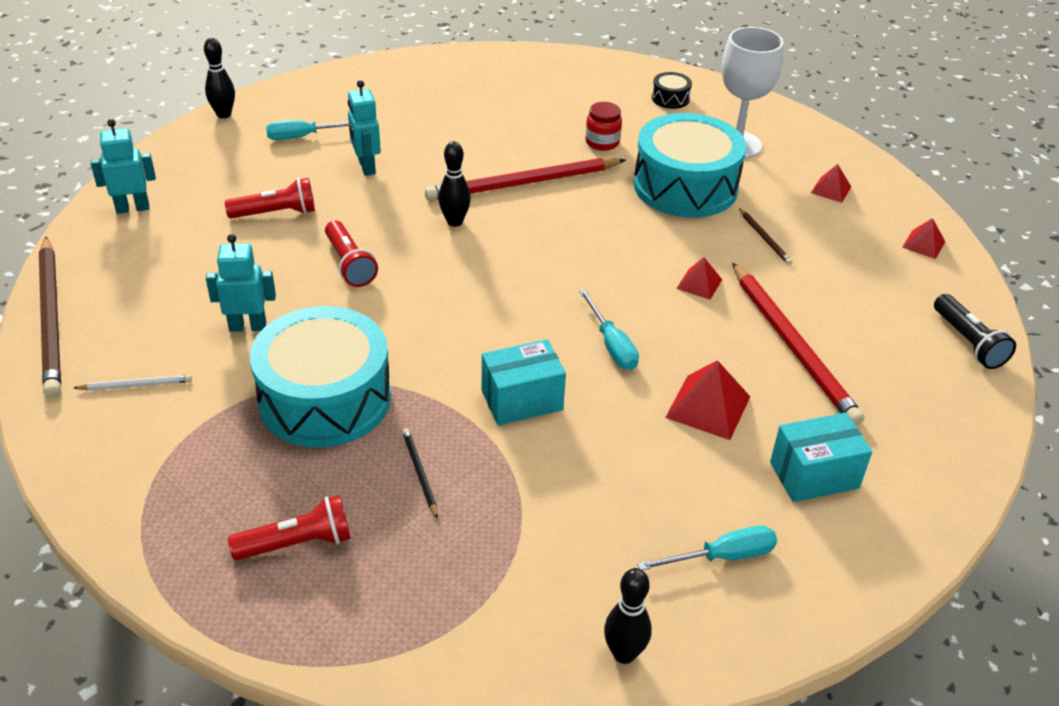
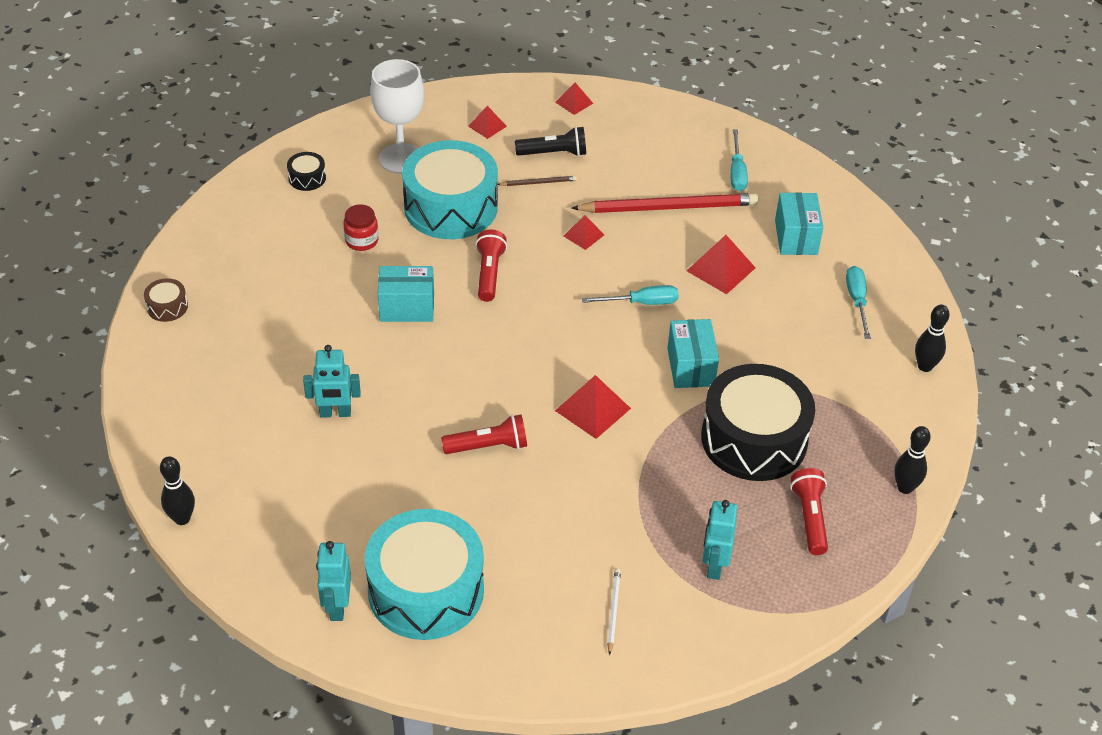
camera: 75 degrees left, 5 degrees up
brown pencil [39,236,61,398] -> none
turquoise robot [206,234,276,332] -> turquoise robot moved to [702,500,738,580]
red flashlight [225,178,315,218] -> red flashlight moved to [475,230,507,302]
turquoise drum [250,306,391,448] -> turquoise drum moved to [365,509,484,640]
turquoise screwdriver [266,120,349,140] -> turquoise screwdriver moved to [730,129,748,191]
black pencil [402,428,438,519] -> black drum [701,364,815,481]
red pencil [425,158,626,201] -> turquoise box [378,266,434,322]
black bowling pin [438,141,471,227] -> black bowling pin moved to [894,426,931,494]
black flashlight [934,294,1016,369] -> black flashlight moved to [515,126,586,157]
none -> brown drum [144,278,188,322]
none -> red pyramid [555,375,631,439]

